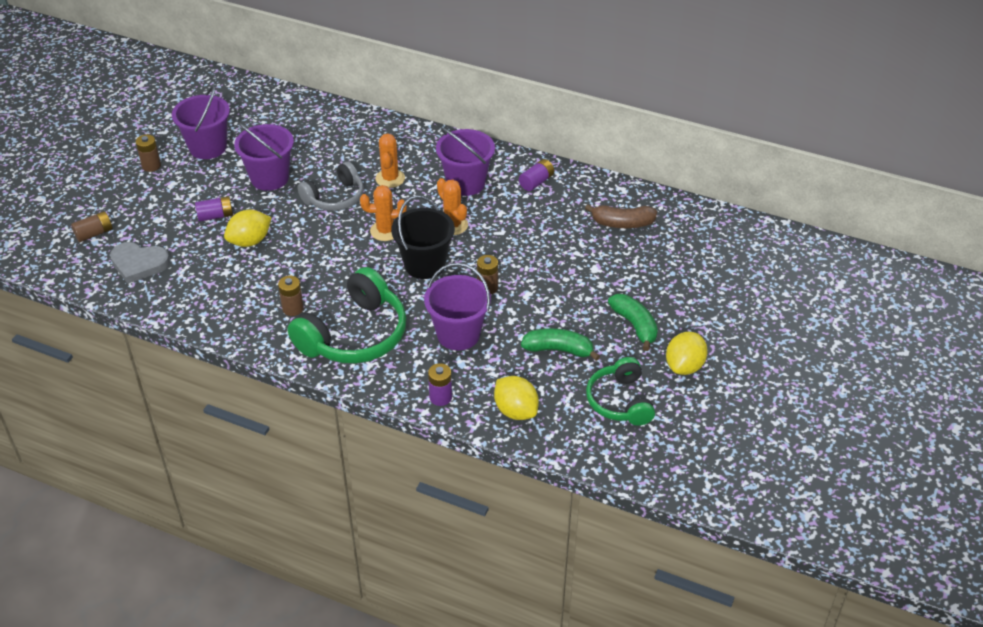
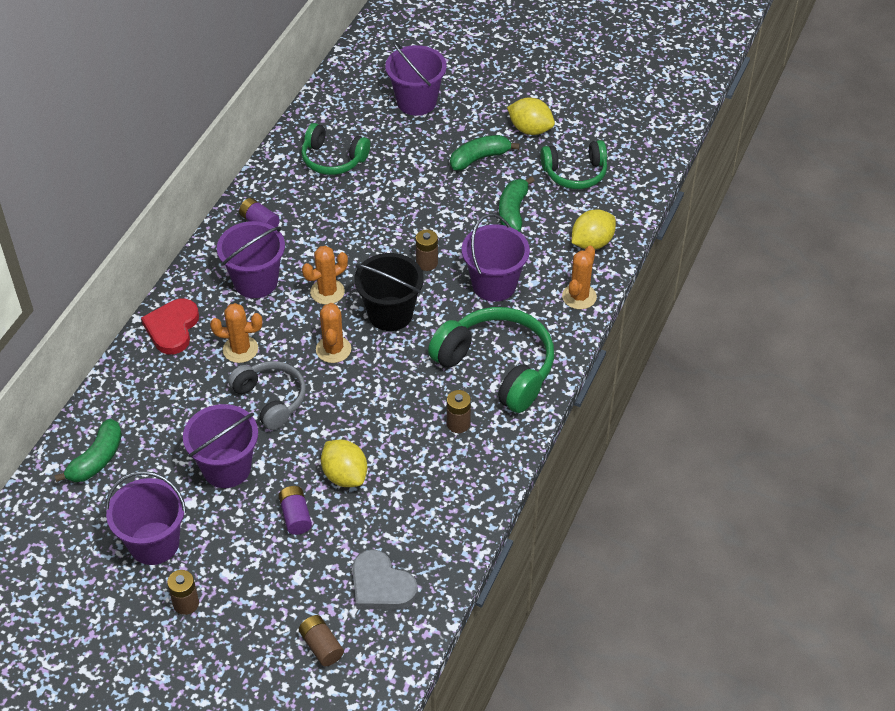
camera: 90 degrees left, 5 degrees up
grey heart [110,242,170,284] -> grey heart turned 120 degrees clockwise [352,550,418,610]
purple battery [428,363,452,406] -> orange cactus [562,246,597,309]
brown banana [585,204,657,228] -> green headphones [301,123,370,175]
none -> green banana [54,419,122,482]
none -> red heart [141,299,199,354]
none -> purple bucket [385,41,447,116]

